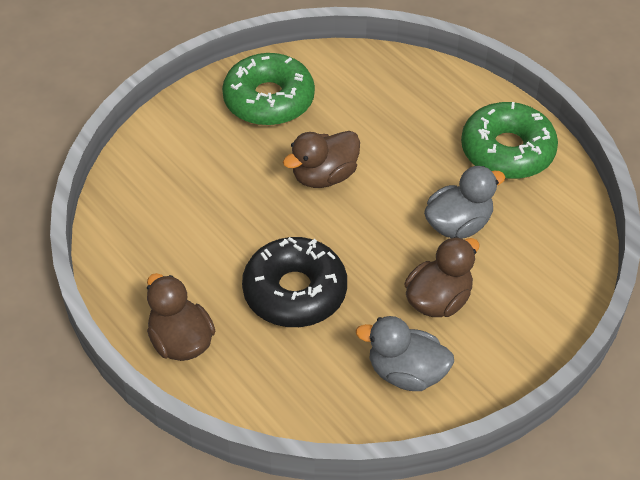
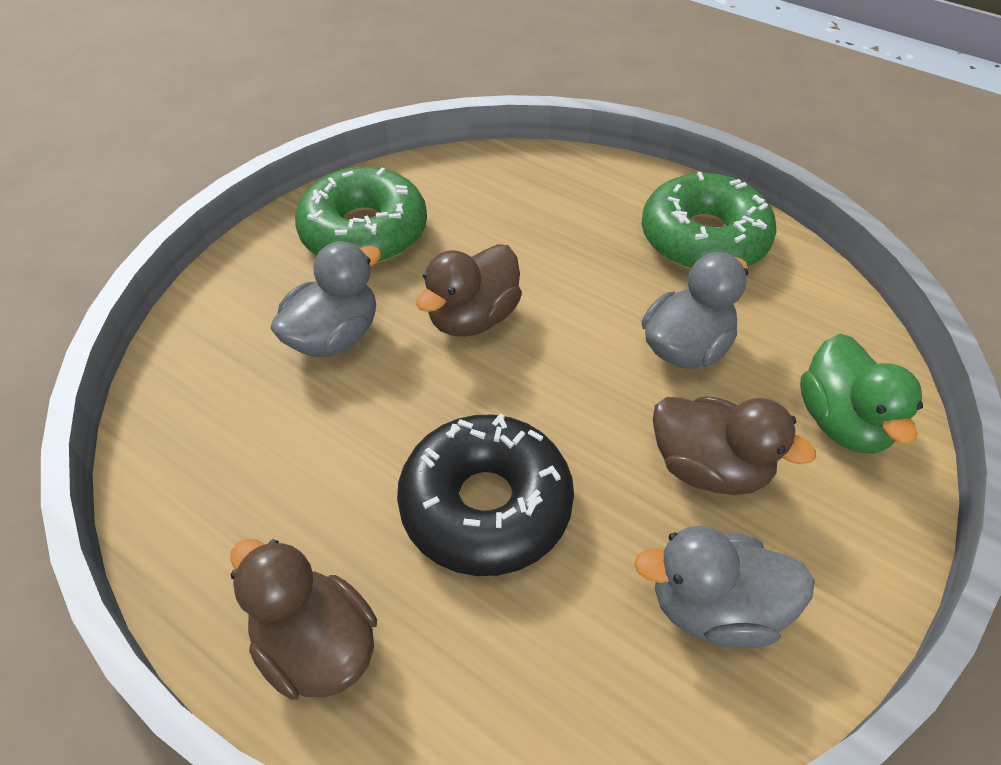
camera: 15 degrees left, 0 degrees up
brown duck [405,237,479,317] -> brown duck turned 90 degrees clockwise [653,396,816,495]
none -> grey duck [270,241,381,357]
none -> green duck [800,334,923,454]

